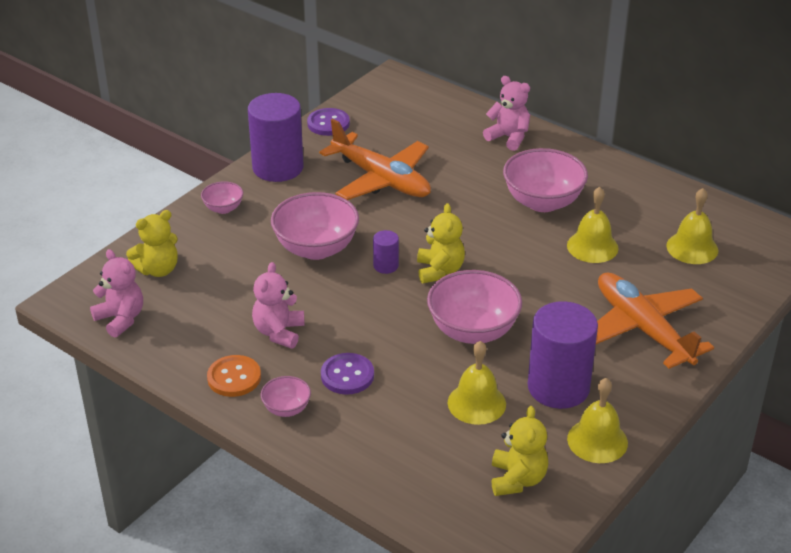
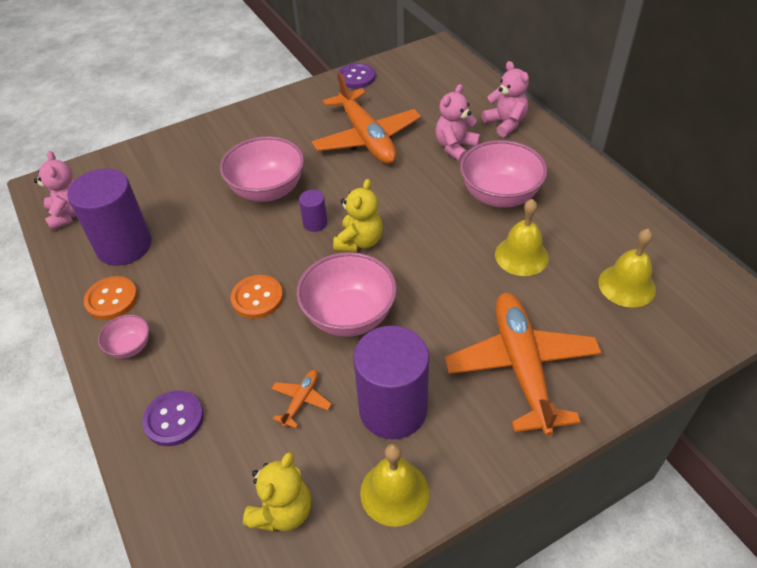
camera: 25 degrees right, 10 degrees up
yellow teddy bear [126,210,178,277] -> none
pink bowl [201,181,243,214] -> none
purple cylinder [248,93,304,182] -> purple cylinder moved to [67,169,152,266]
pink teddy bear [252,262,304,349] -> pink teddy bear moved to [435,84,480,162]
purple button [321,353,374,395] -> purple button moved to [142,390,204,446]
yellow bell [448,341,506,425] -> orange plane [271,370,332,428]
none -> orange button [231,275,283,319]

